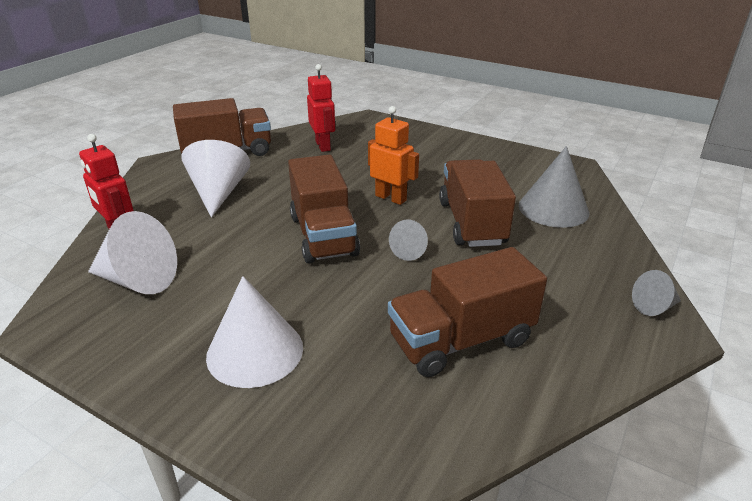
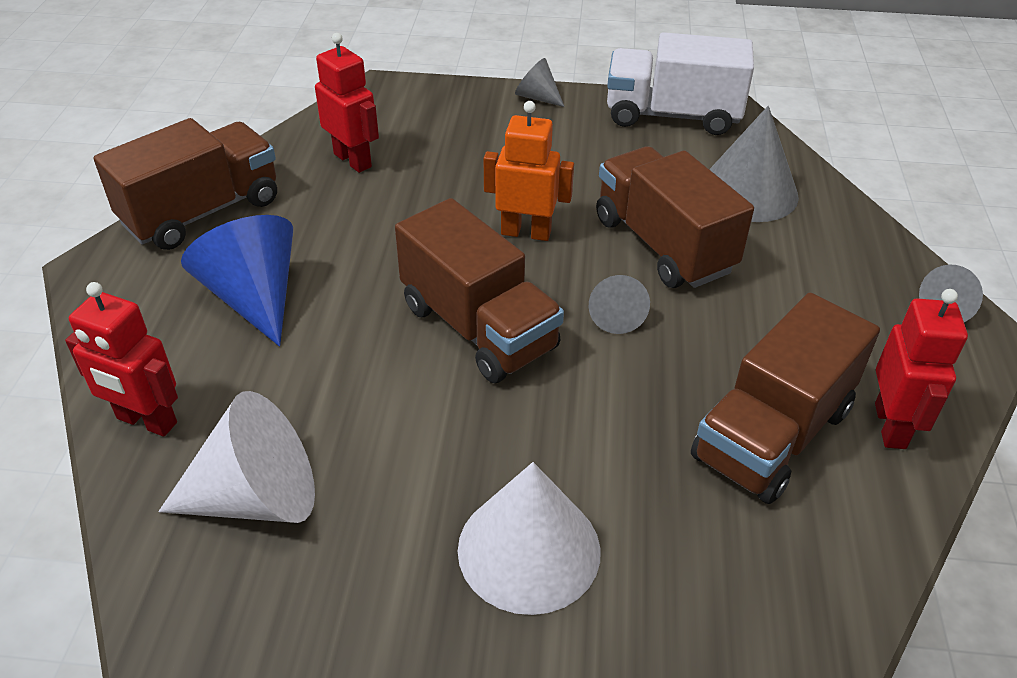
camera: 25 degrees left, 10 degrees up
white cone [181,140,250,217] -> blue cone [181,215,293,347]
none -> grey cone [515,58,564,107]
none -> white truck [607,32,754,135]
none -> red robot [875,289,968,449]

